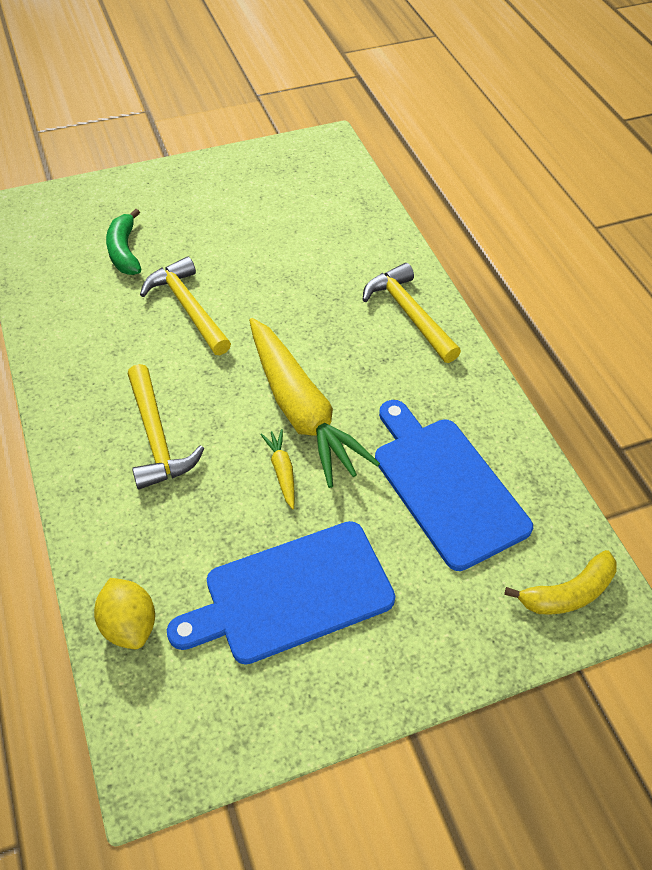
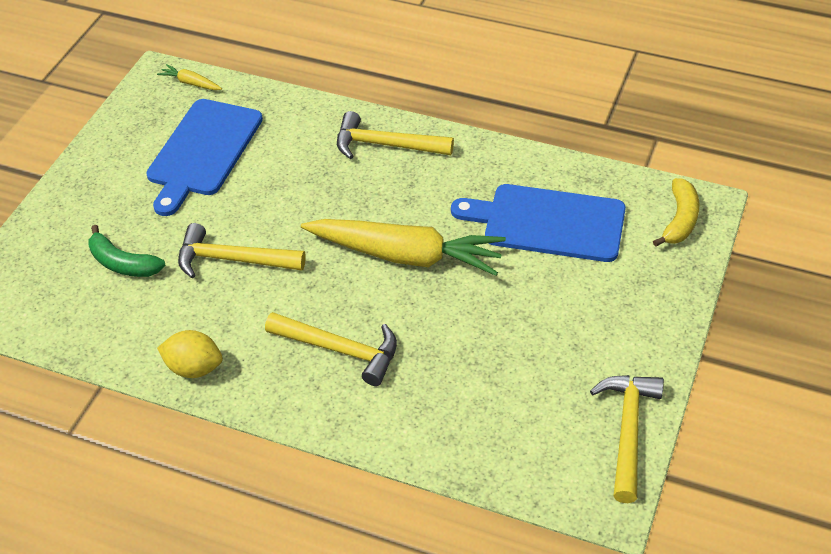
camera: 45 degrees left, 5 degrees down
yellow lemon [94,578,155,649] -> yellow lemon moved to [157,330,223,378]
blue cutting board [167,521,396,665] -> blue cutting board moved to [146,99,263,216]
yellow carrot [260,429,295,509] -> yellow carrot moved to [157,64,222,90]
none -> yellow hammer [590,375,664,503]

